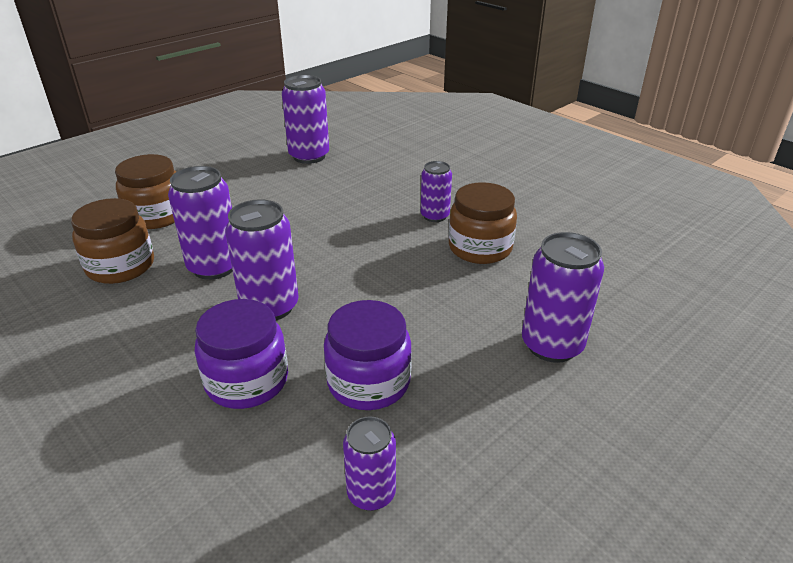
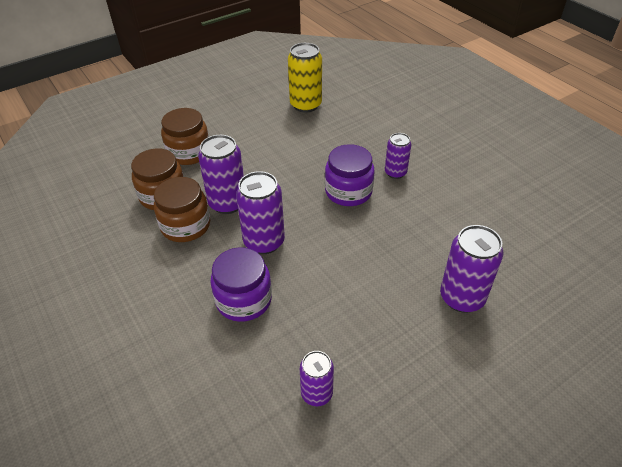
camera: 10 degrees right, 10 degrees up
purple can [282,75,329,164] -> yellow can [288,43,322,113]
purple jar [324,300,412,410] -> purple jar moved to [325,144,375,206]
brown jar [449,182,517,264] -> brown jar moved to [154,177,210,242]

